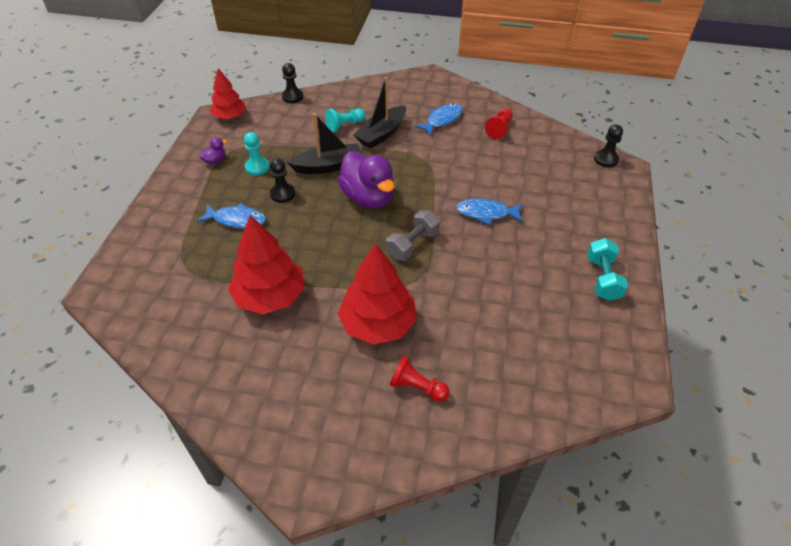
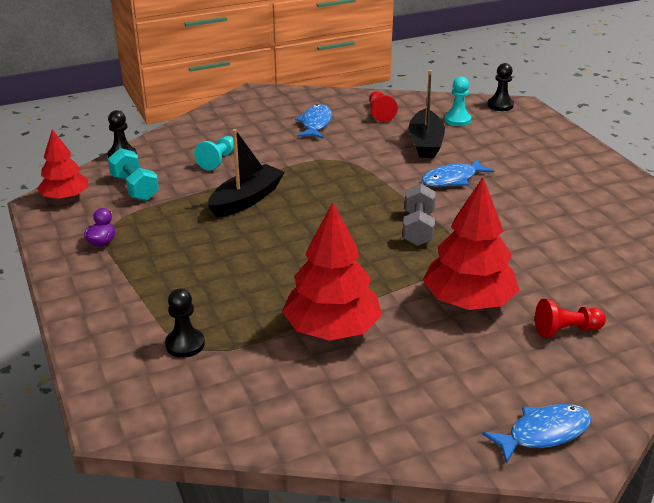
camera: 35 degrees left, 15 degrees down
blue fish [197,203,266,229] -> blue fish moved to [482,404,591,464]
turquoise pawn [244,132,270,175] -> turquoise pawn moved to [444,77,471,126]
black pawn [270,158,295,203] -> black pawn moved to [165,288,205,358]
purple duck [338,151,395,208] -> none
black boat [354,77,406,149] -> black boat moved to [409,70,445,158]
turquoise dumbbell [587,238,628,301] -> turquoise dumbbell moved to [108,148,159,201]

